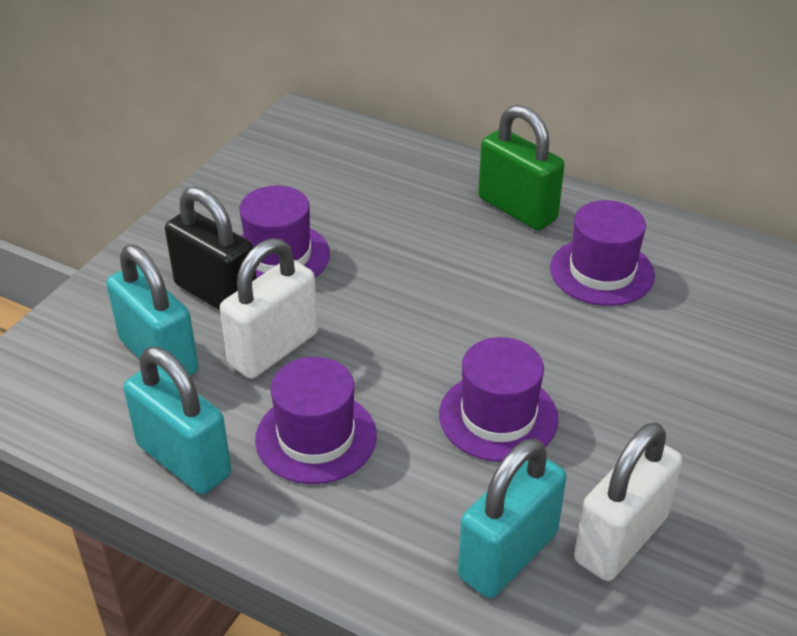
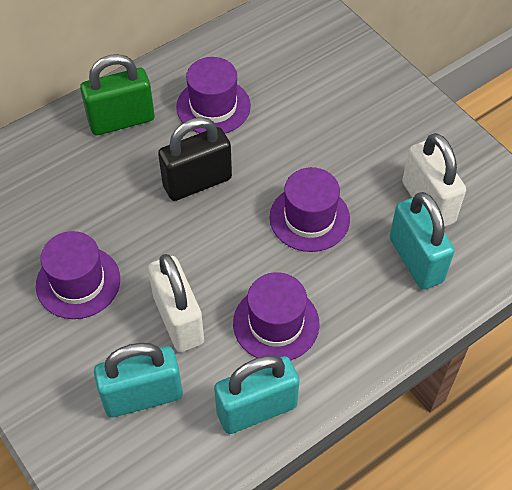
camera: 65 degrees left, 15 degrees up
black padlock [165,186,257,311] -> black padlock moved to [158,117,232,201]

